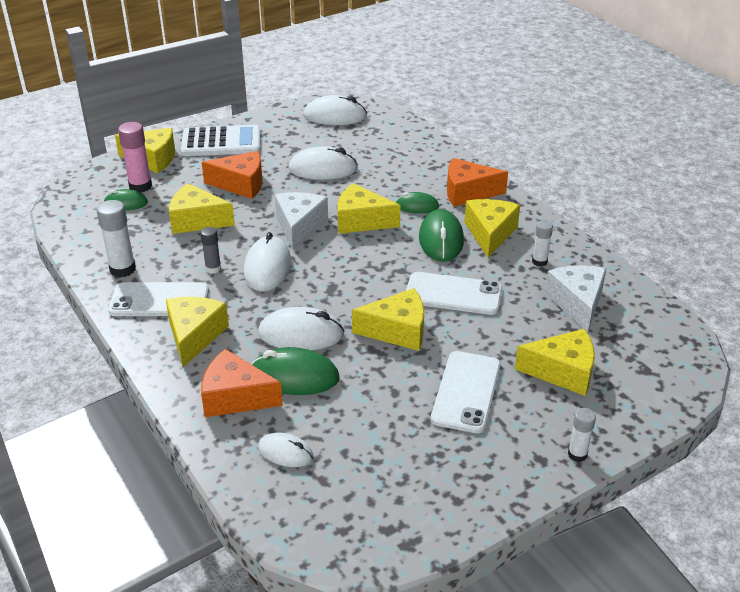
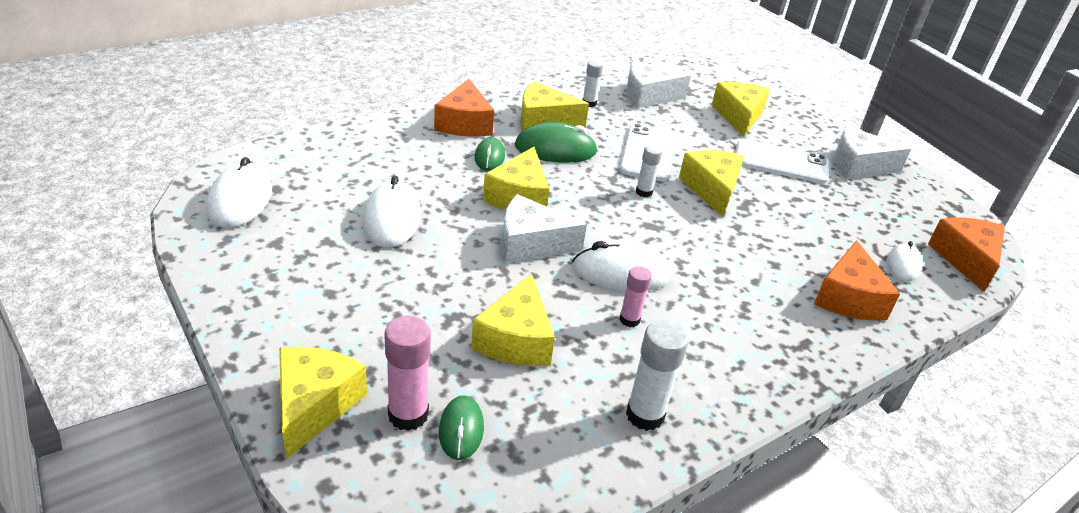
camera: 95 degrees left, 0 degrees up
white phone [108,282,209,316] -> none
yellow cheese [166,297,229,367] -> none
white calculator [181,125,261,156] -> none
grey glue stick [200,227,221,274] -> pink glue stick [619,266,652,327]
orange cheese [202,151,263,199] -> orange cheese moved to [928,218,1005,292]
green mouse [251,347,339,395] -> none
white mouse [258,307,344,350] -> none
white glue stick [568,408,596,462] -> white glue stick moved to [636,145,662,197]
none -> white cheese [834,126,911,179]

